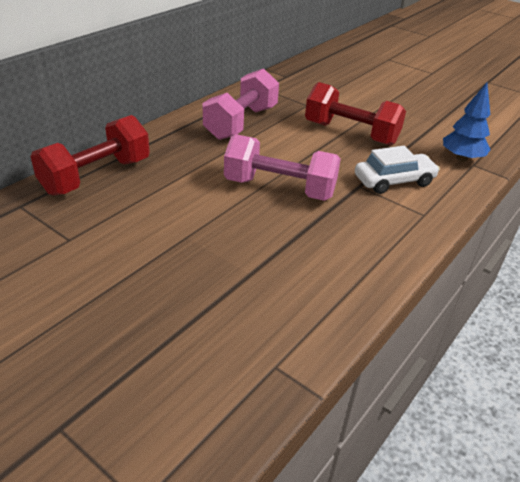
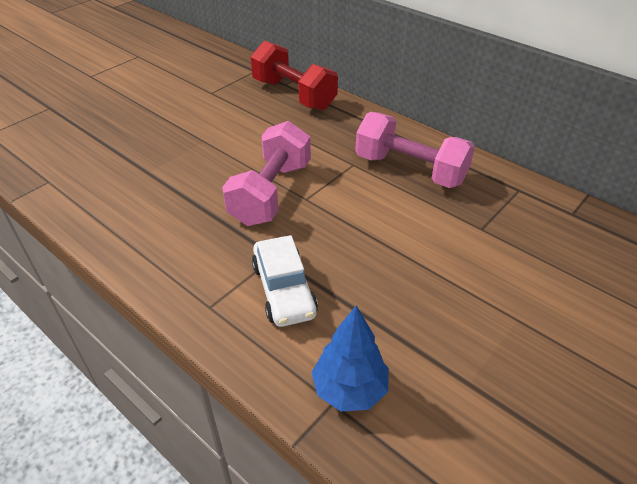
camera: 95 degrees right, 5 degrees up
red dumbbell [305,82,406,145] -> none

